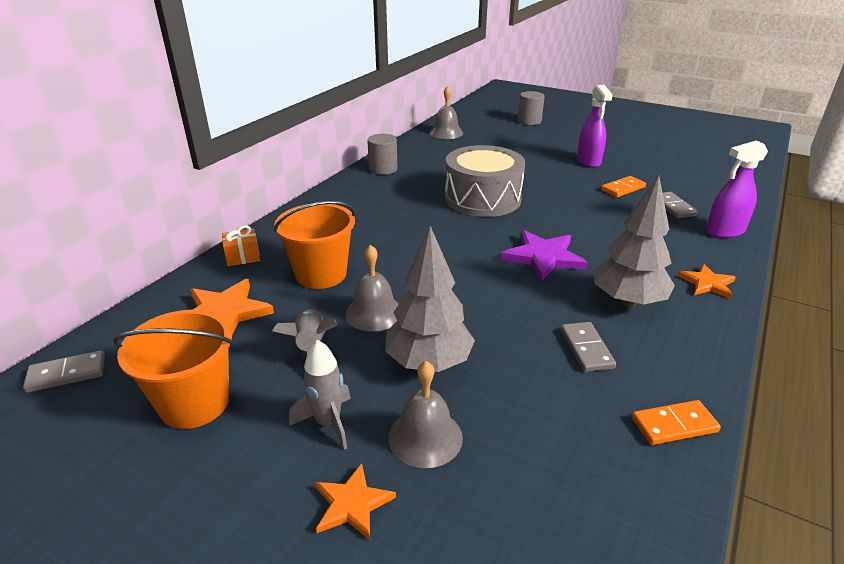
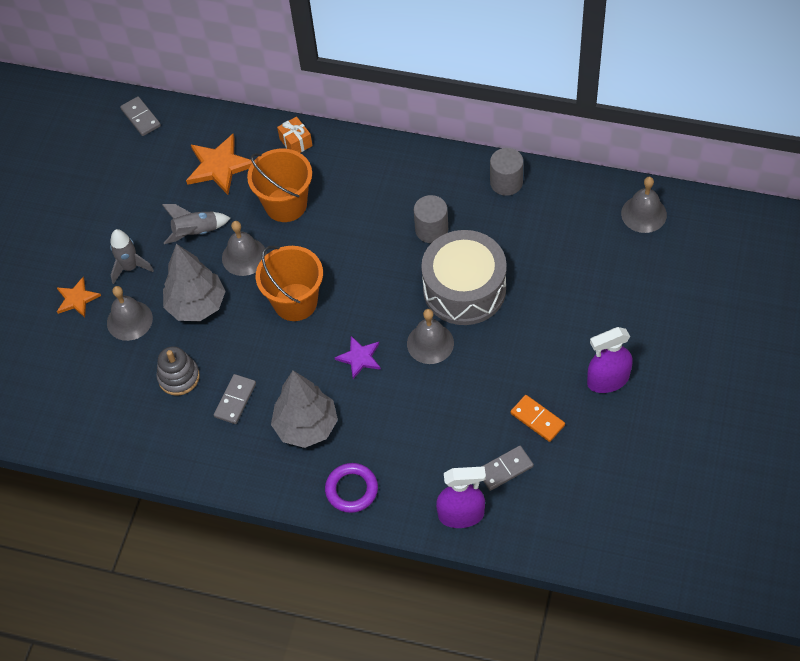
camera: 80 degrees right, 25 degrees up
orange bucket [113,310,233,429] -> orange bucket moved to [256,246,323,321]
purple star [501,230,588,282] -> purple star [335,336,381,379], size x0.61
grey cylinder [518,91,545,125] -> grey cylinder moved to [414,195,448,243]
grey domino [561,322,616,372] -> grey domino turned 45 degrees counterclockwise [214,374,256,424]
orange domino [632,400,721,445] -> none
orange star [678,264,736,299] -> purple ring [325,463,378,513]
purple spray bottle [706,140,768,238] -> purple spray bottle turned 120 degrees clockwise [436,466,486,528]
none -> grey stacking toy [156,346,200,396]
none -> grey bell [407,309,454,364]

